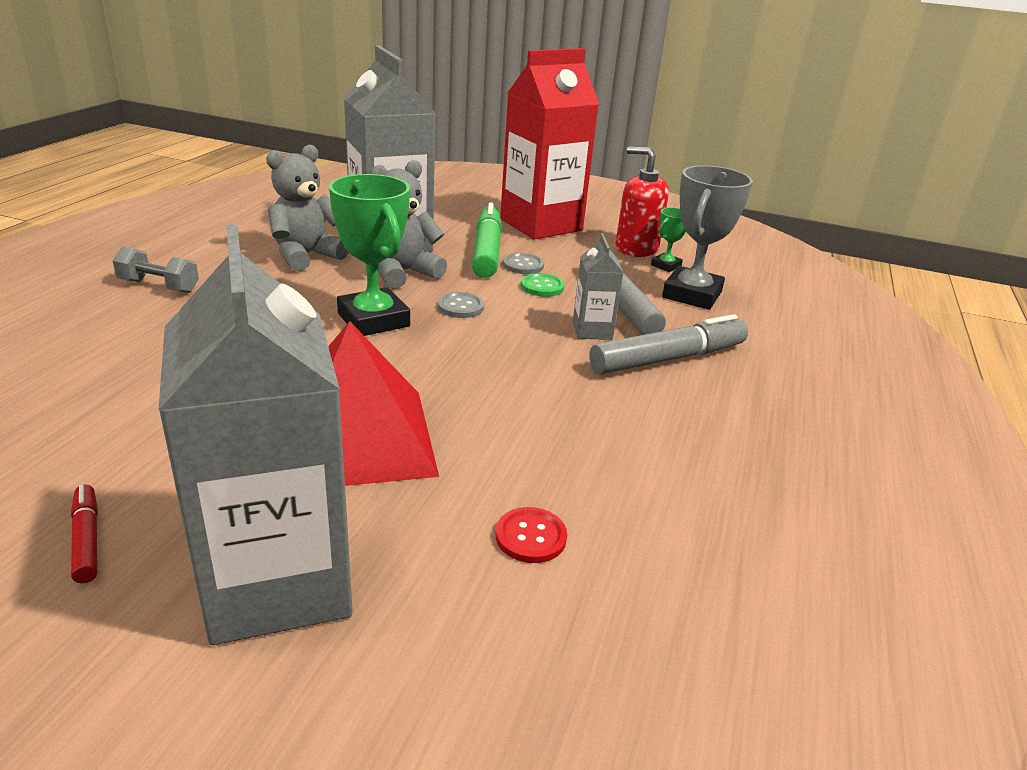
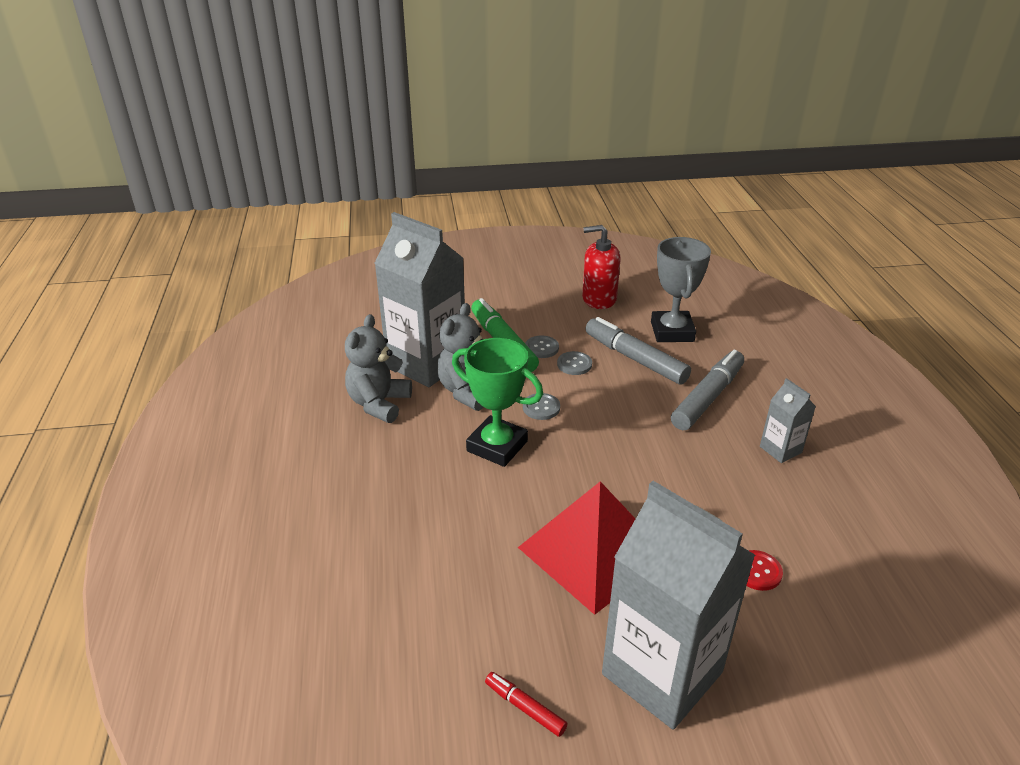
camera: 25 degrees left, 5 degrees up
grey dumbbell [113,247,199,293] -> none
red carton [500,48,599,240] -> none
green button [521,273,565,297] -> grey button [557,351,592,375]
grey carton [573,233,623,340] -> grey carton moved to [760,378,816,463]
green trophy [651,208,686,272] -> none

